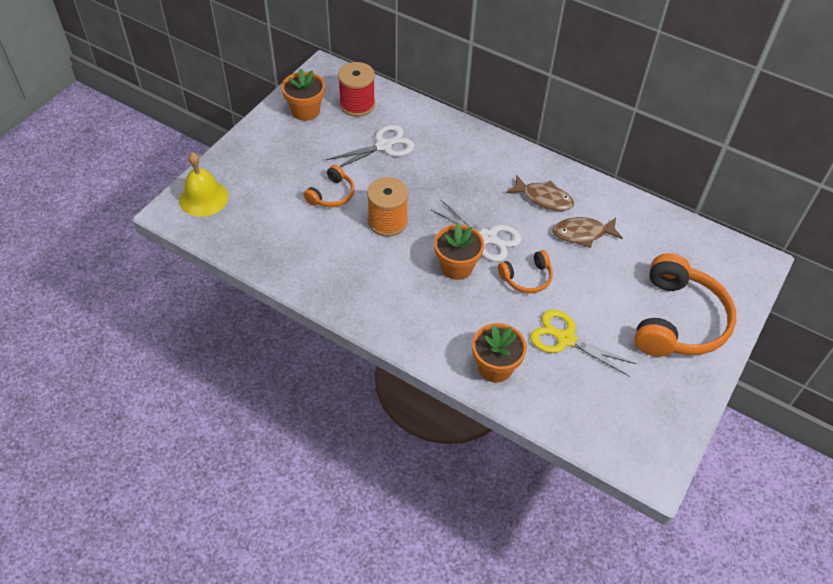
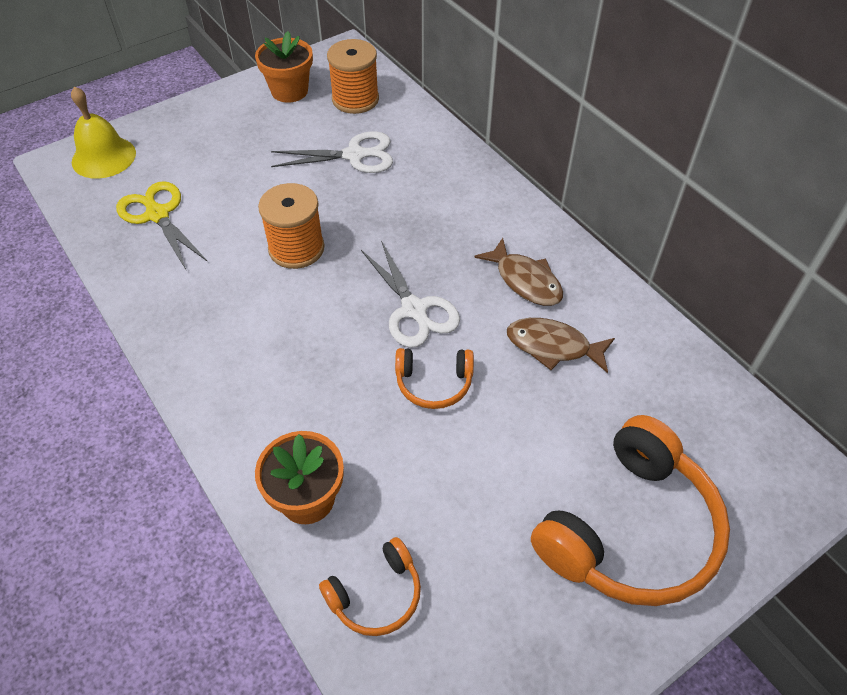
camera: 25 degrees right, 0 degrees up
orange headphones [304,165,354,207] -> orange headphones moved to [319,537,421,636]
red spool [338,62,375,117] -> orange spool [327,39,379,114]
orange flower pot [434,223,484,280] -> none
yellow scissors [530,310,636,377] -> yellow scissors moved to [116,181,208,270]

